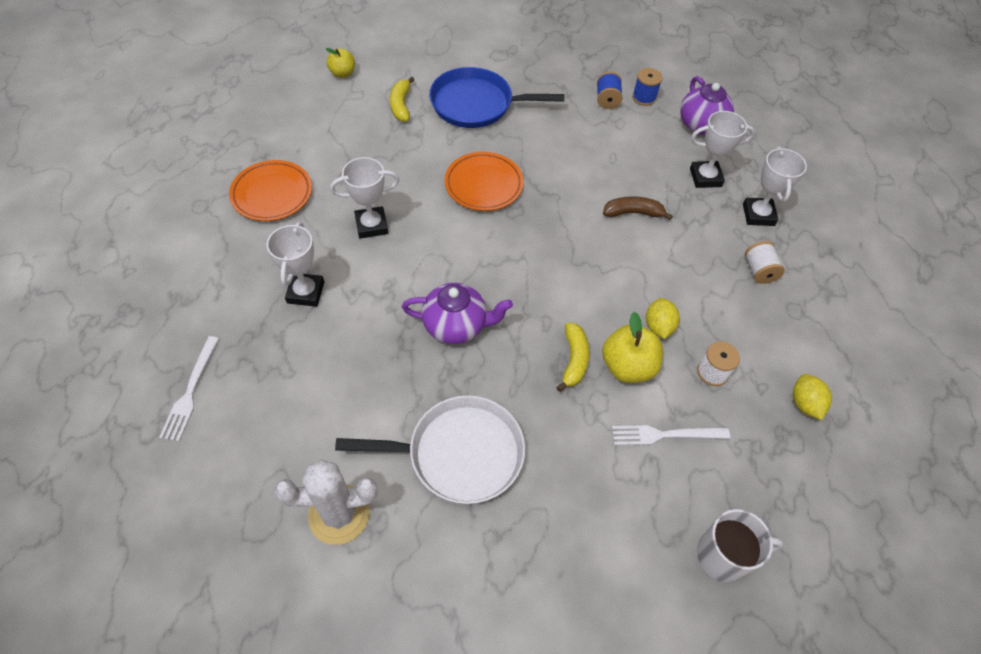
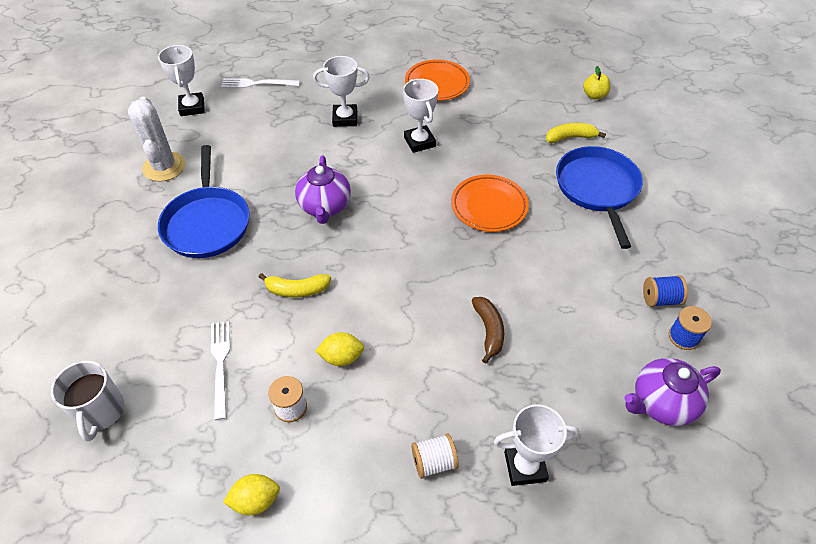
camera: 85 degrees right, 5 degrees down
white pan [335,395,525,504] -> blue pan [158,145,249,258]
yellow apple [602,312,663,383] -> none
white trophy [690,111,755,188] -> white trophy moved to [158,45,205,116]

